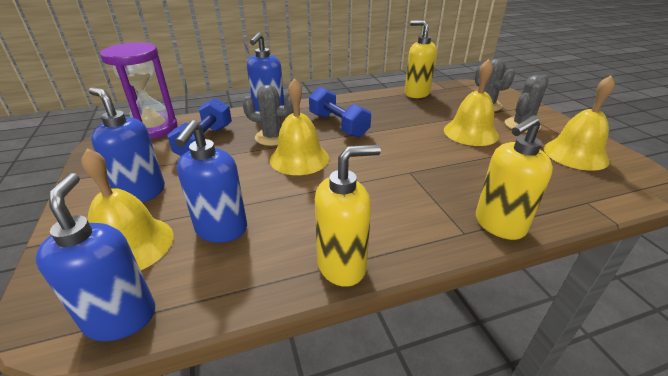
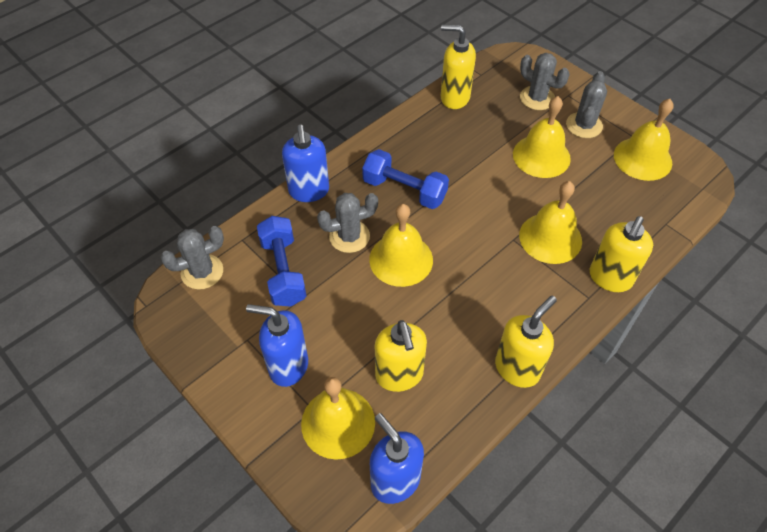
camera: 25 degrees left, 20 degrees up
purple hourglass [100,42,178,139] -> grey cactus [160,226,224,290]
blue soap dispenser [175,120,247,243] -> yellow soap dispenser [375,320,427,392]
none -> yellow bell [519,181,582,264]

